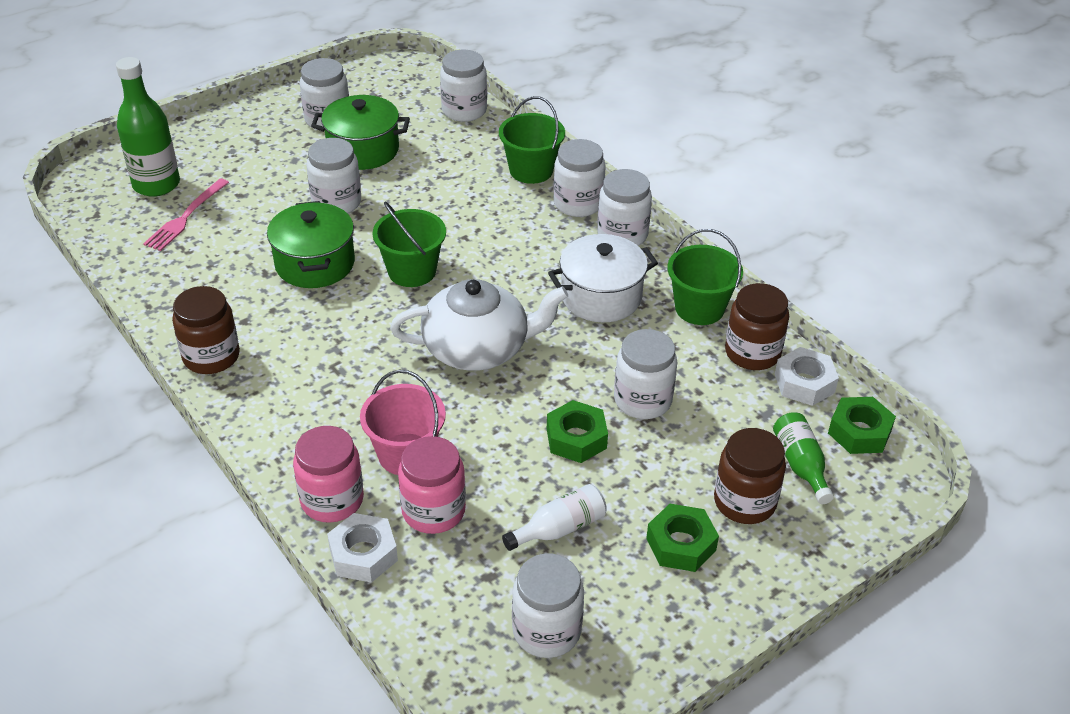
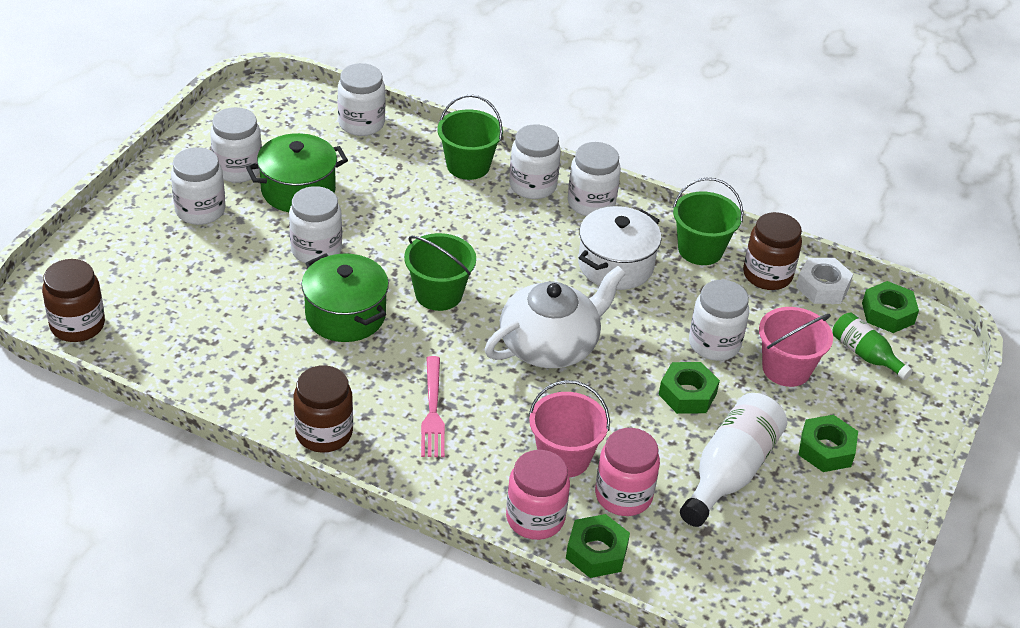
camera: 30 degrees left, 0 degrees up
green bottle [116,57,180,197] -> none
pink fork [143,178,229,251] -> pink fork moved to [421,356,445,457]
white nut [327,513,398,583] -> green nut [566,514,630,578]
white bottle [502,484,607,551] -> white bottle [680,393,787,527], size x1.71
white jar [512,554,584,658] -> white jar moved to [171,147,226,225]
brown jar [714,428,786,524] -> brown jar moved to [42,259,105,342]
none -> pink bucket [759,307,833,387]

